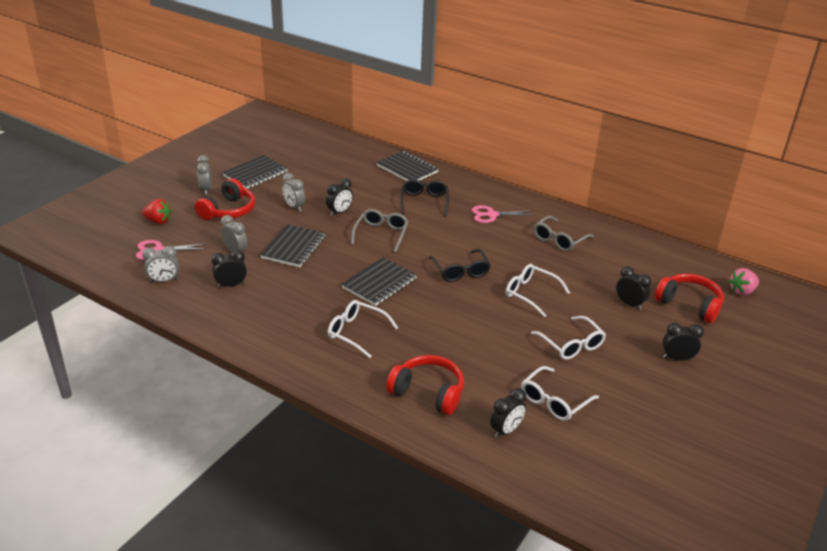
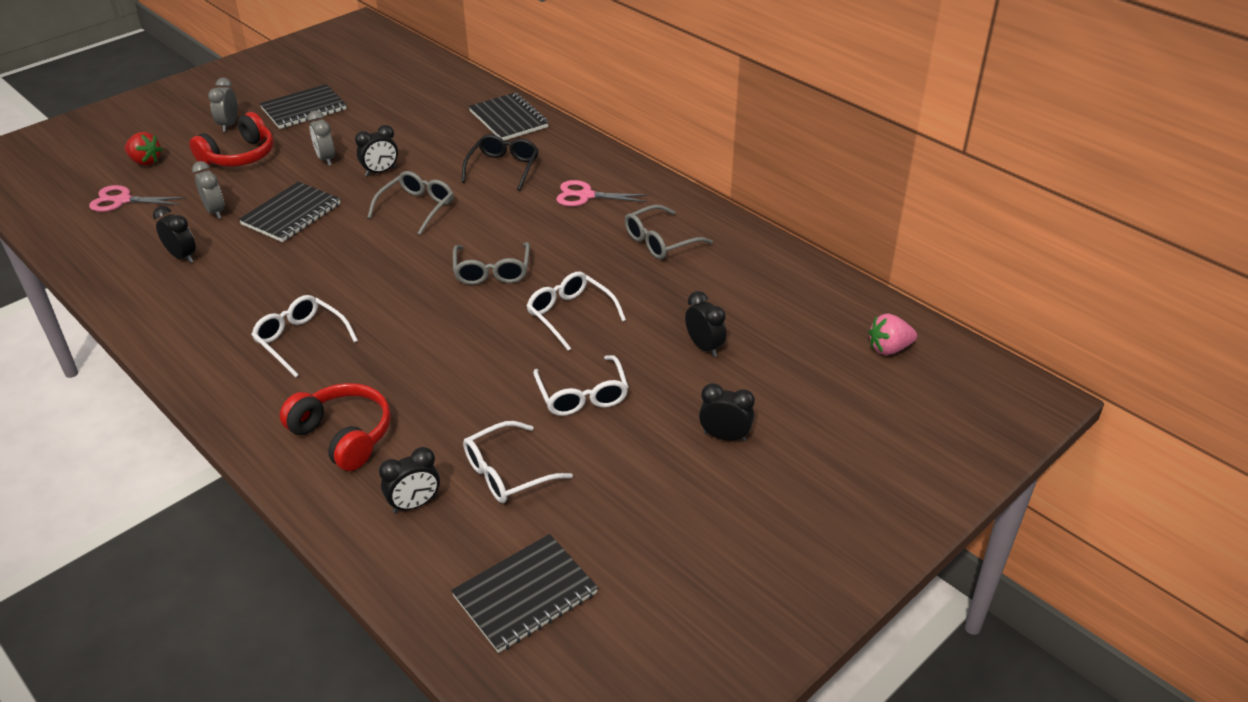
camera: 15 degrees right, 5 degrees up
grey clock [142,246,179,283] -> none
black clock [211,250,247,288] -> black clock turned 45 degrees clockwise [153,206,196,263]
black notebook [341,257,417,306] -> black notebook moved to [451,534,598,653]
black glasses [429,249,491,282] -> grey glasses [453,242,530,285]
red headphones [655,274,724,323] -> none

